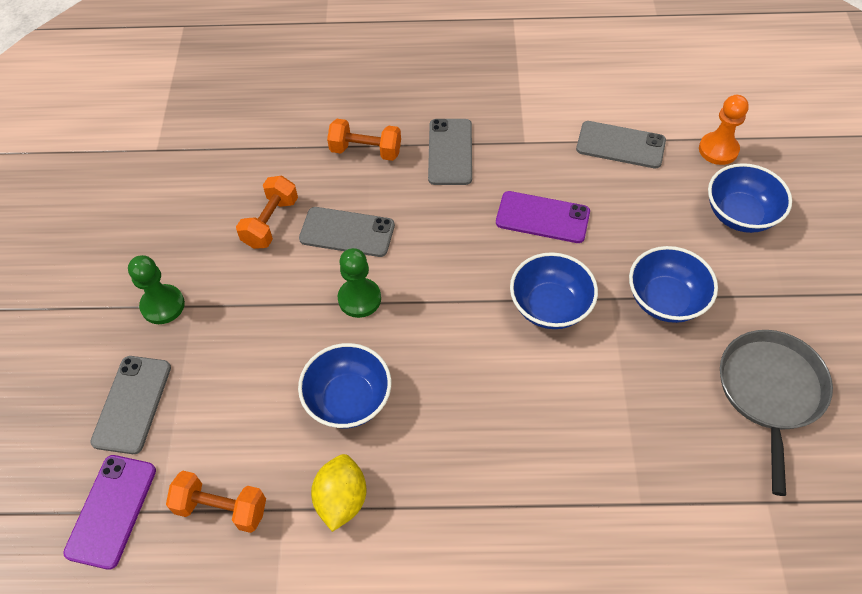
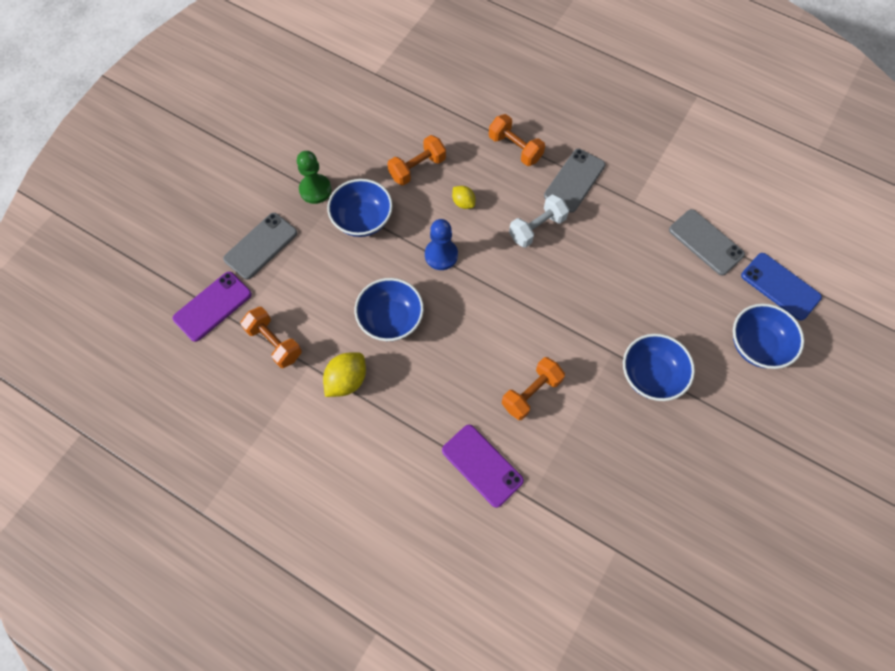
camera: 30 degrees right, 10 degrees up
grey phone [299,207,395,257] -> yellow lemon [452,186,475,209]
green pawn [338,248,381,318] -> blue pawn [425,219,458,270]
purple phone [496,191,590,243] -> purple phone moved to [442,425,524,508]
blue bowl [510,252,598,329] -> blue bowl moved to [327,179,393,237]
orange pawn [699,95,749,165] -> blue phone [741,253,822,321]
grey pan [720,330,833,496] -> none
none -> orange dumbbell [502,357,565,420]
none -> white dumbbell [509,194,569,248]

